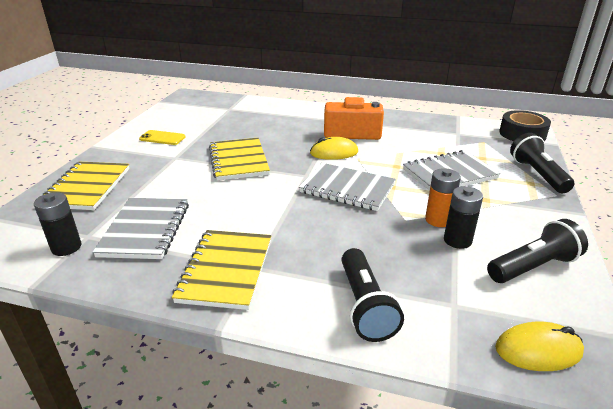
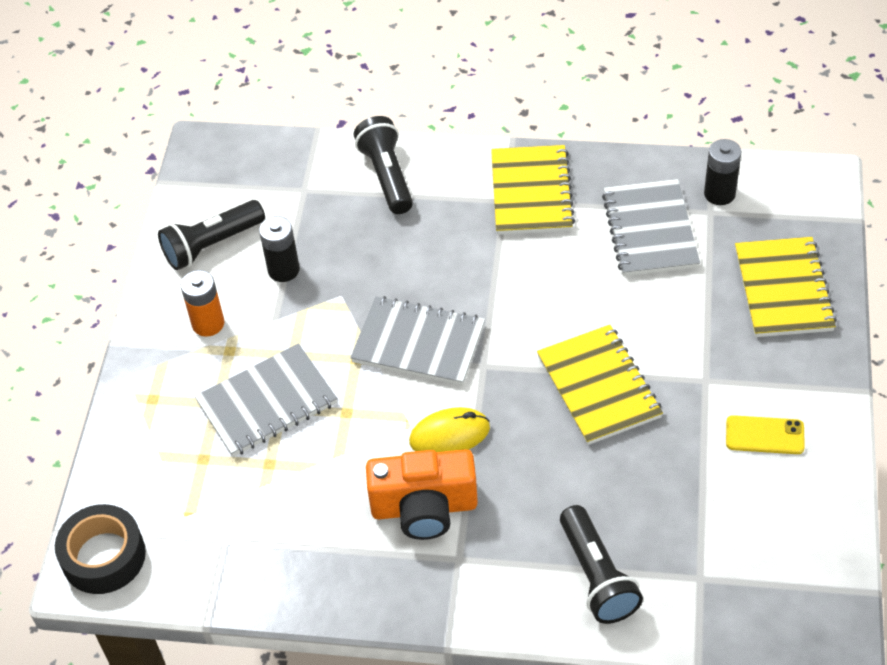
camera: 175 degrees right, 20 degrees up
orange battery [425,168,461,227] -> orange battery moved to [181,270,224,337]
yellow mouse [495,322,584,371] -> none
black flashlight [510,133,574,193] -> black flashlight moved to [560,505,643,624]

